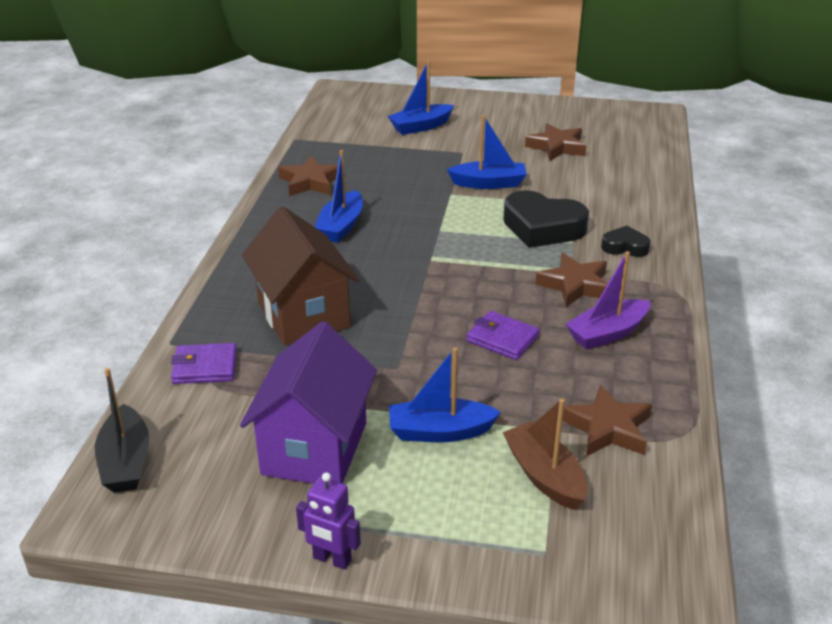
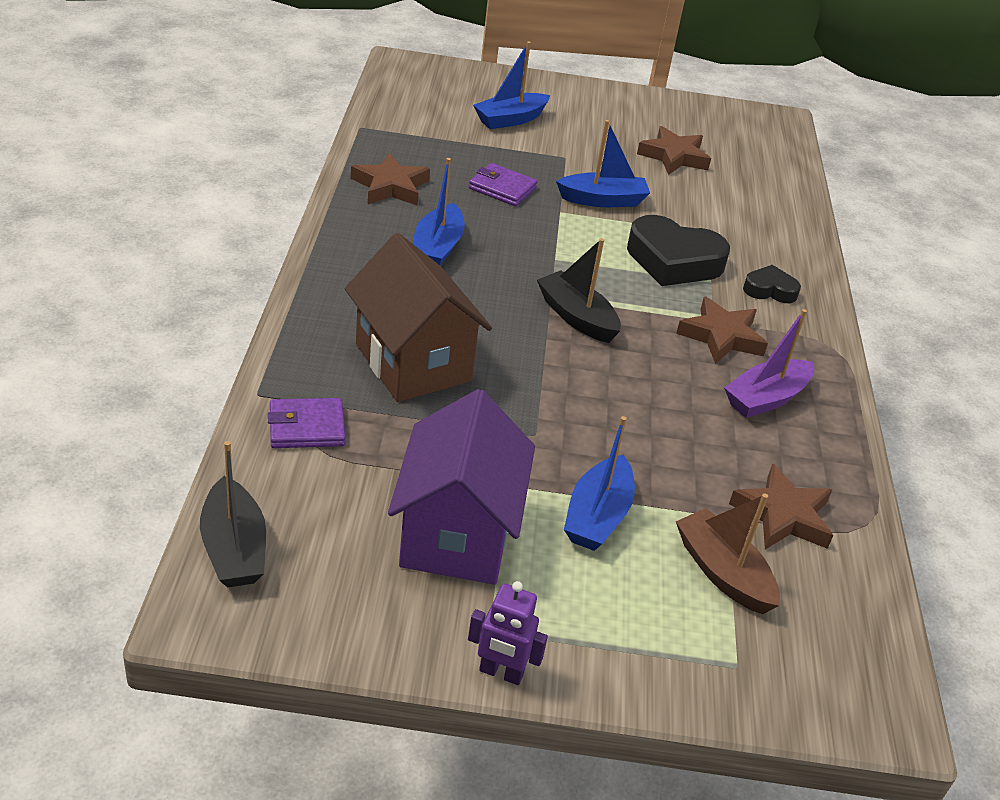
camera: 10 degrees left, 5 degrees up
blue boat [389,347,501,442] -> blue boat turned 60 degrees counterclockwise [564,416,635,551]
purple wallet [466,311,540,360] -> purple wallet moved to [469,163,538,206]
none -> black boat [537,238,621,343]

